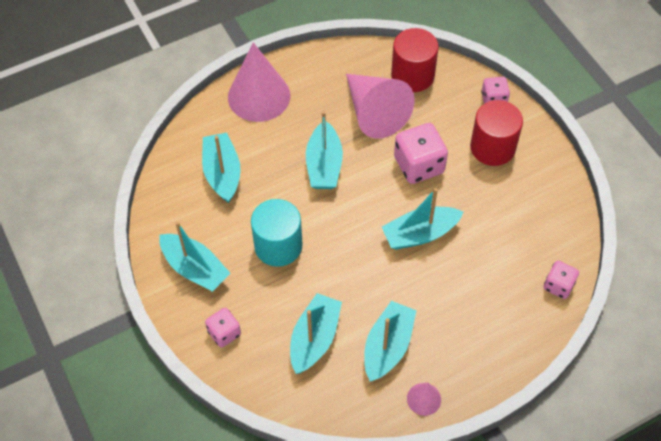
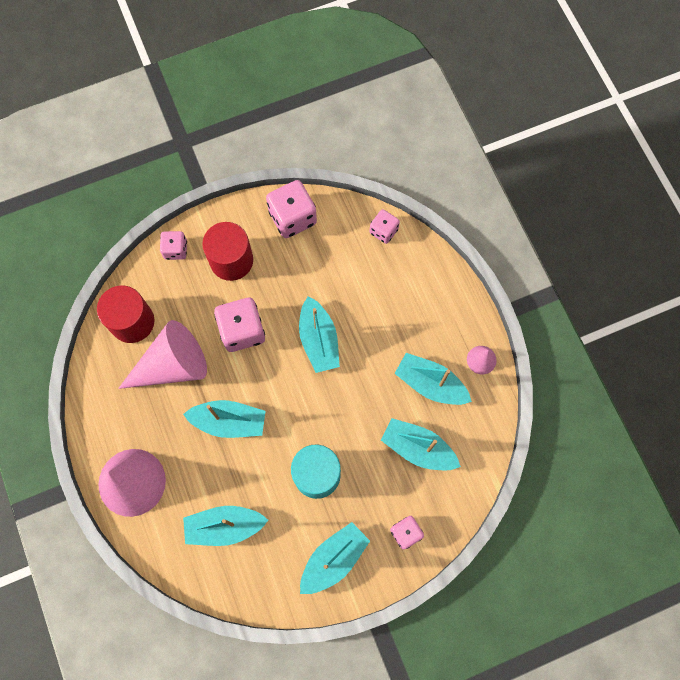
camera: 85 degrees left, 15 degrees up
none -> pink dice [266,180,317,238]

